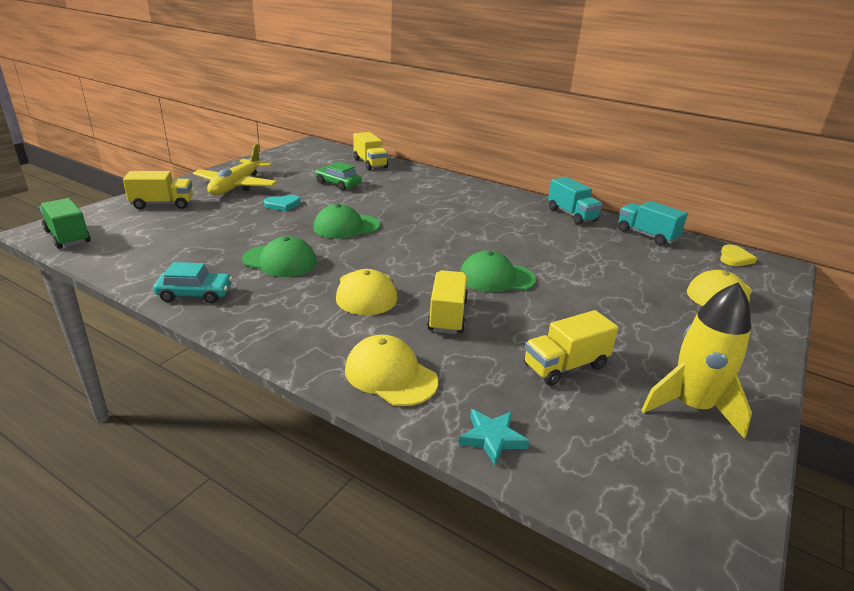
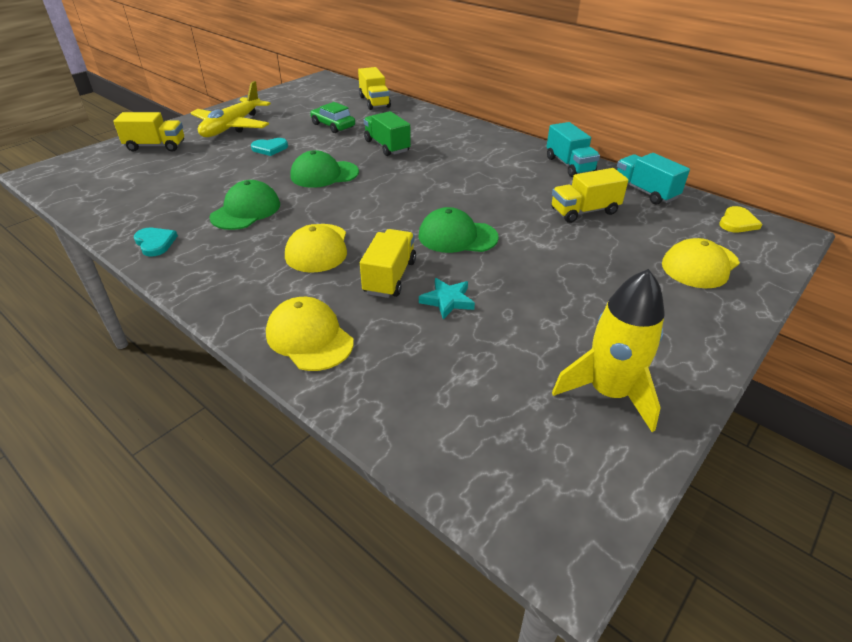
camera: 10 degrees right, 10 degrees up
green truck [40,198,91,249] -> green truck moved to [364,111,411,156]
turquoise car [153,262,232,304] -> turquoise heart [134,228,178,257]
green cap [242,236,317,277] -> green cap turned 90 degrees counterclockwise [209,180,280,230]
turquoise star [458,409,529,466] -> turquoise star moved to [419,278,475,319]
yellow truck [524,310,619,386] -> yellow truck moved to [552,168,629,223]

